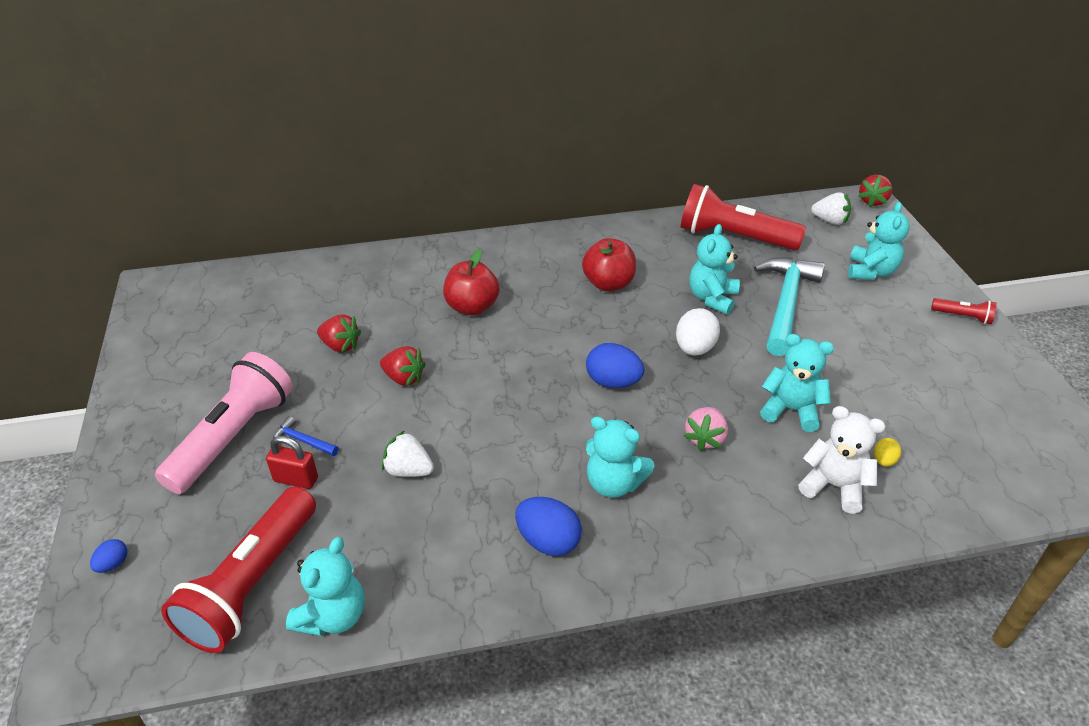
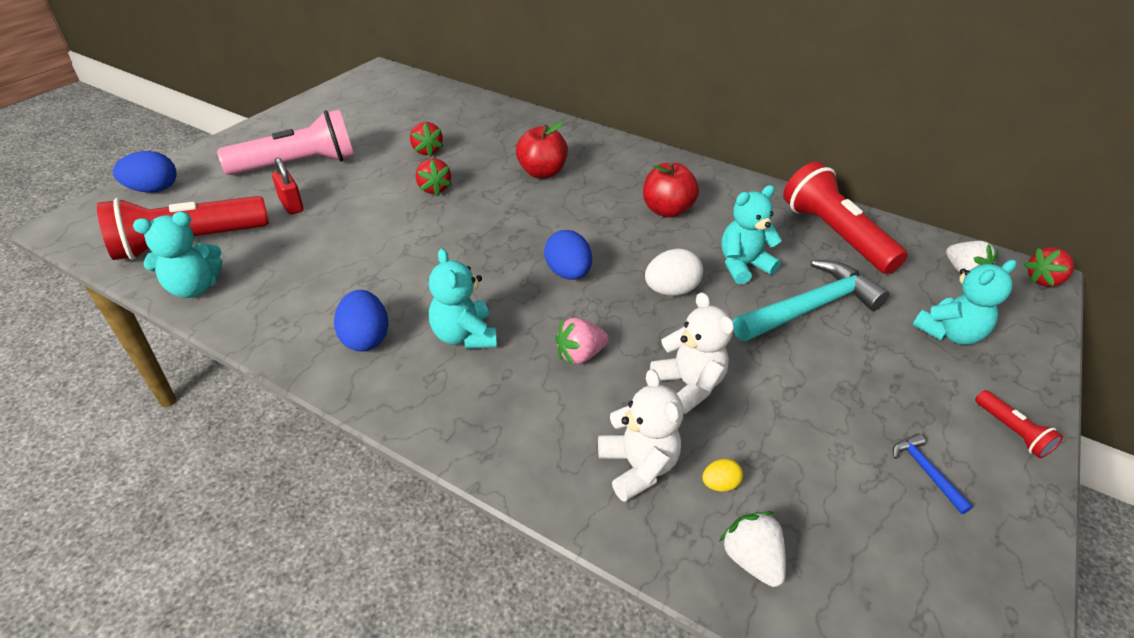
camera: 40 degrees right, 0 degrees up
blue egg [90,539,127,573] -> blue egg [113,151,177,193], size x1.93
blue hammer [273,416,339,456] -> blue hammer moved to [893,433,973,514]
white strawberry [382,430,434,477] -> white strawberry moved to [719,511,786,587]
turquoise teddy bear [760,334,834,432] -> white teddy bear [650,292,734,414]

